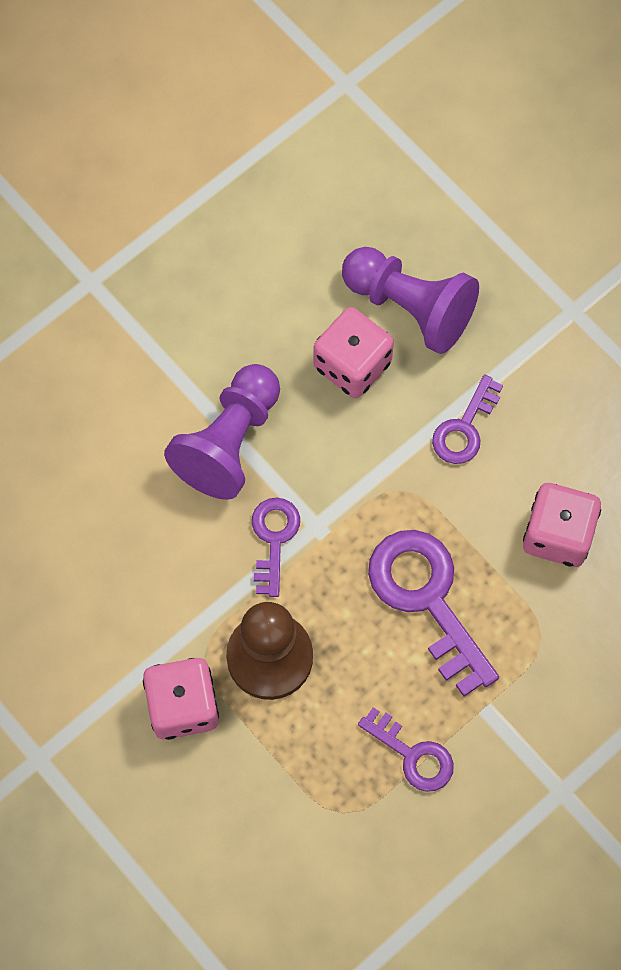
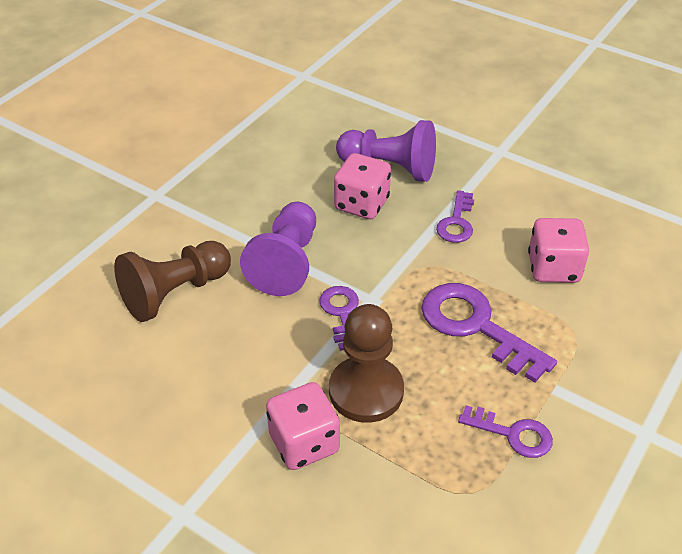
camera: 15 degrees left, 25 degrees down
none -> brown pawn [114,241,231,322]

